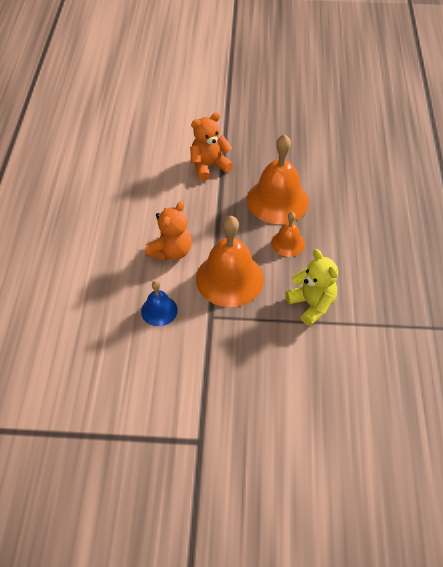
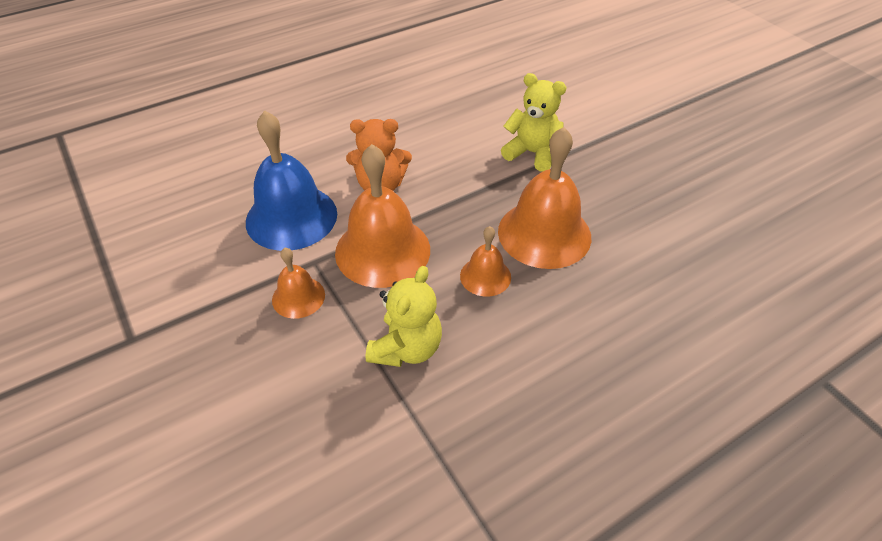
camera: 55 degrees right, 5 degrees down
blue bell [141,281,178,326] -> blue bell [246,110,337,251], size x1.93
orange teddy bear [190,112,233,181] -> yellow teddy bear [501,73,567,172]
none -> orange bell [272,248,325,319]

